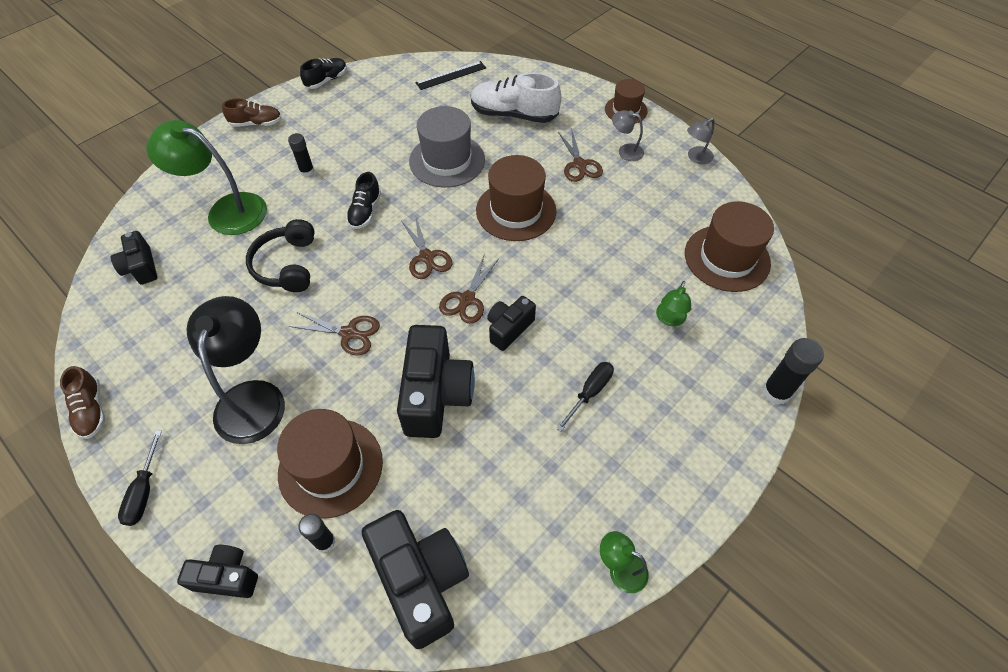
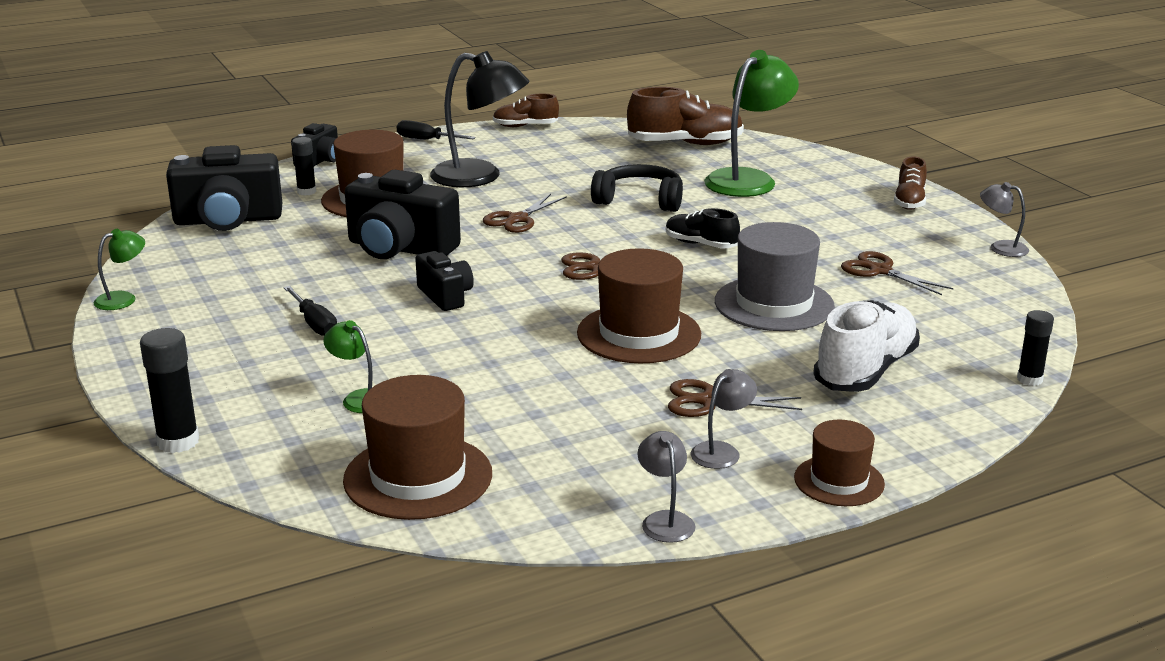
camera: 110 degrees right, 30 degrees down
black camera [111,231,157,285] -> brown shoe [627,87,744,145]
black glue stick [288,133,314,177] -> black glue stick moved to [1017,310,1054,386]
black shoe [300,58,347,89] -> grey lamp [980,182,1029,257]
black ruler [415,61,486,90] -> none
brown scissors [439,256,499,324] -> brown scissors moved to [841,251,954,295]

